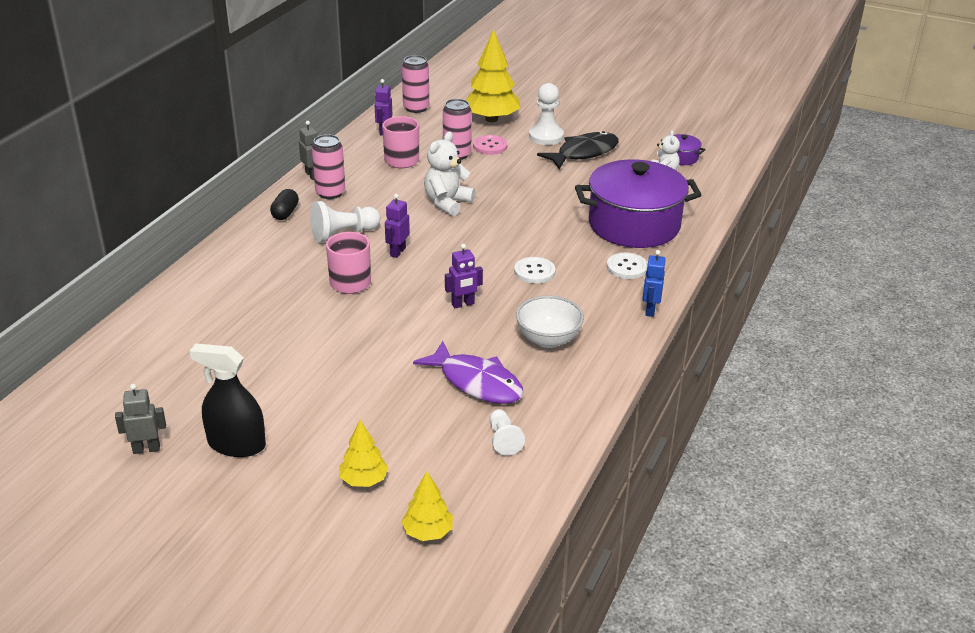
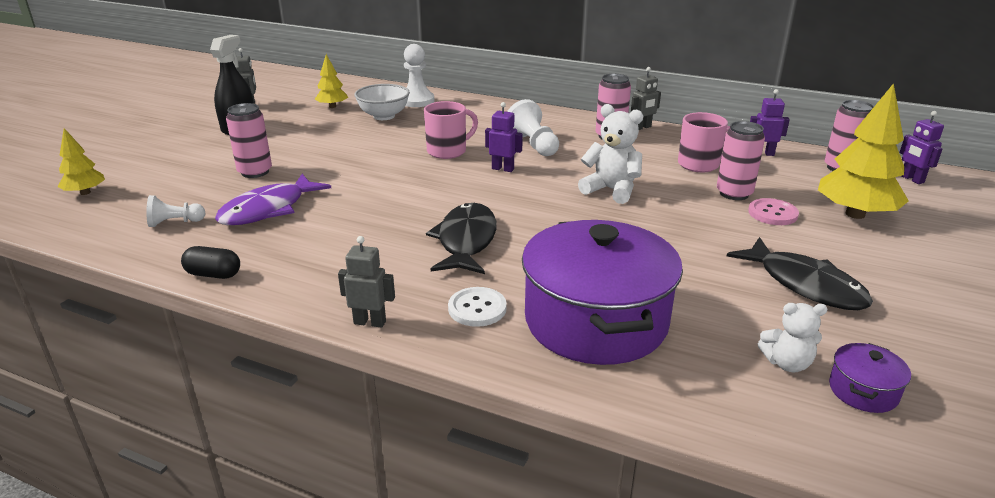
camera: 90 degrees right, 5 degrees down
black capsule [270,189,299,220] -> black capsule moved to [181,246,240,279]
yellow tree [339,420,388,487] -> yellow tree moved to [315,54,348,108]
purple robot [445,244,483,308] -> purple robot moved to [900,111,944,184]
white button [514,257,555,284] -> black fish [426,203,497,274]
white bowl [516,295,584,348] -> white bowl moved to [354,84,410,120]
white pawn [529,83,564,145] -> white pawn moved to [404,44,435,107]
blue robot [642,250,666,317] -> grey robot [338,236,395,328]
none -> pink can [226,103,272,178]

